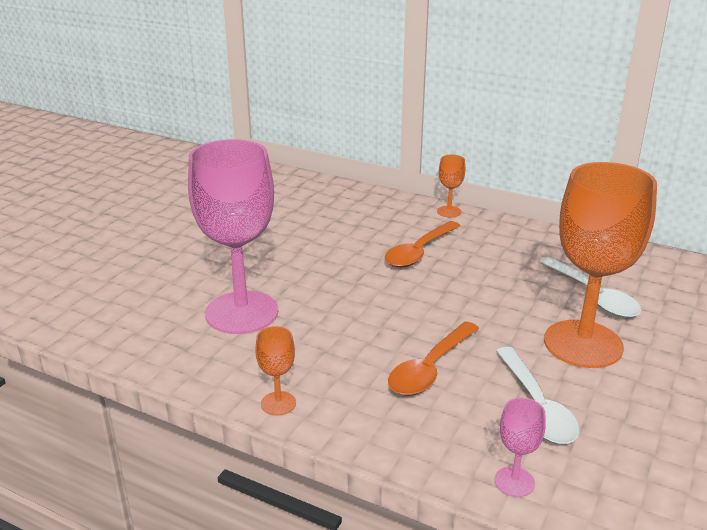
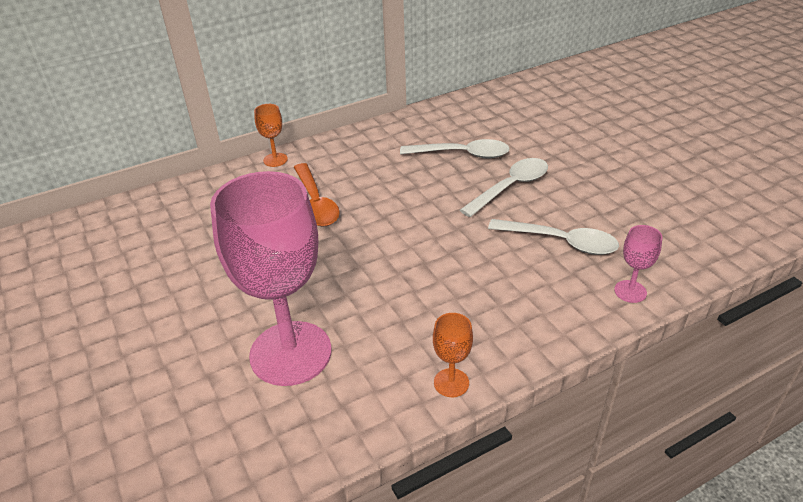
camera: 55 degrees left, 10 degrees up
orange spoon [388,321,479,396] -> none
orange goblet [544,162,657,368] -> white spoon [460,158,548,217]

